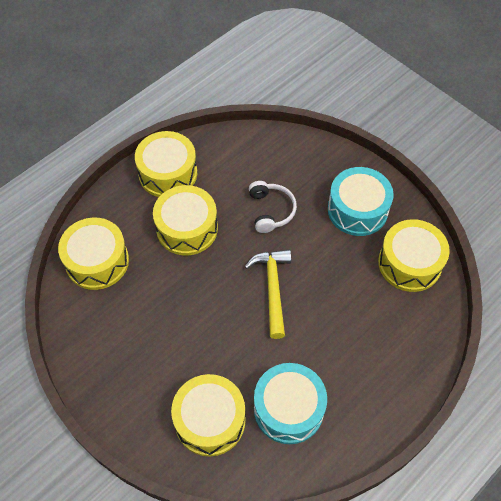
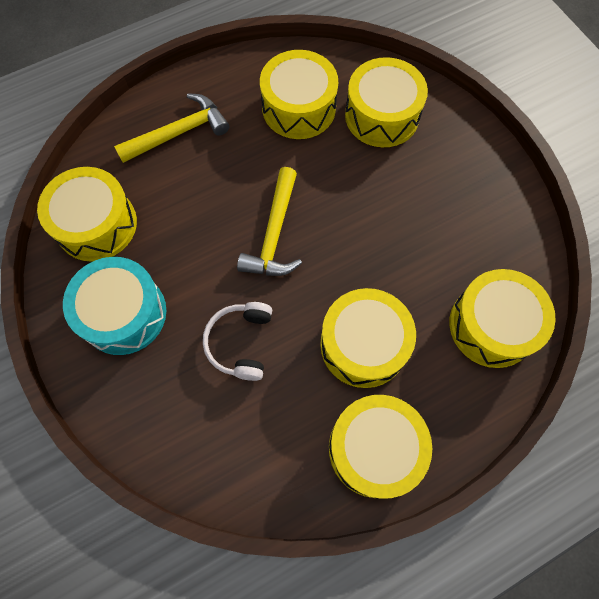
camera: 165 degrees left, 10 degrees up
turquoise drum [254,363,327,444] -> yellow drum [260,50,338,139]
none -> yellow hammer [114,93,229,163]

